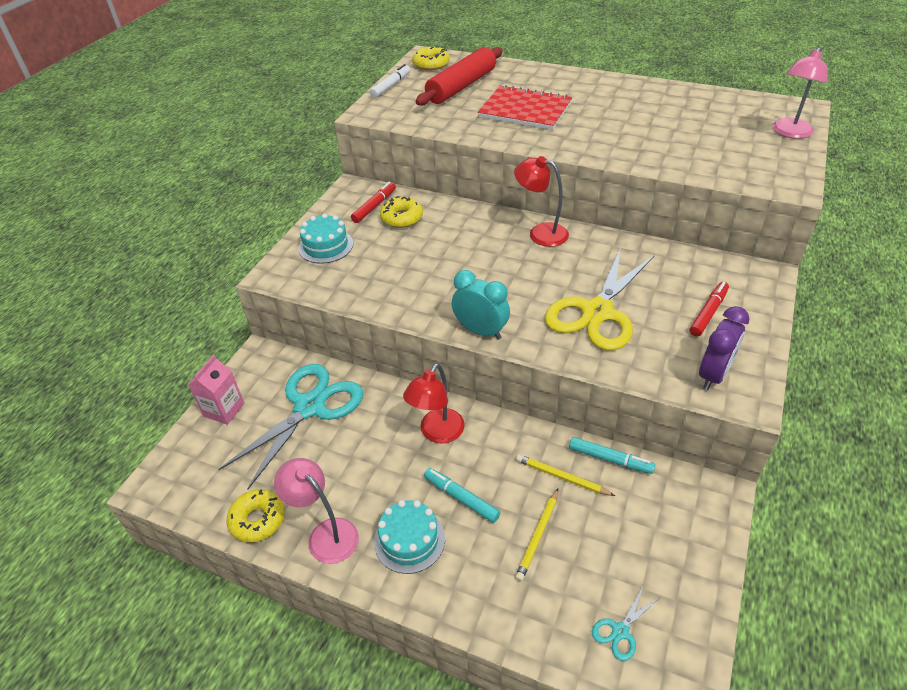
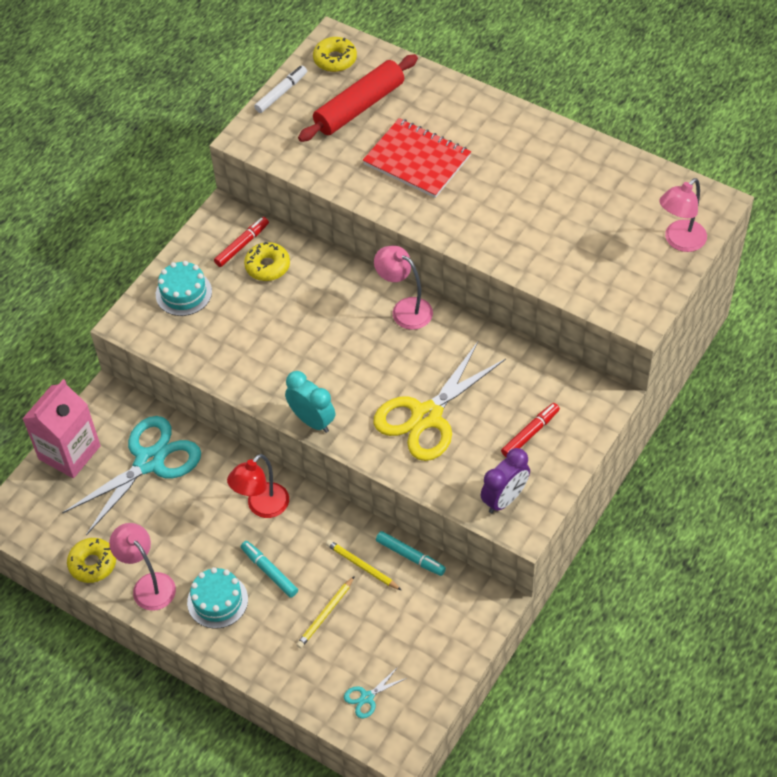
camera: 10 degrees right, 10 degrees up
pink carton [188,355,244,425] -> pink carton [22,379,101,478], size x1.61
red lamp [514,156,569,247] -> pink lamp [374,246,433,330]

